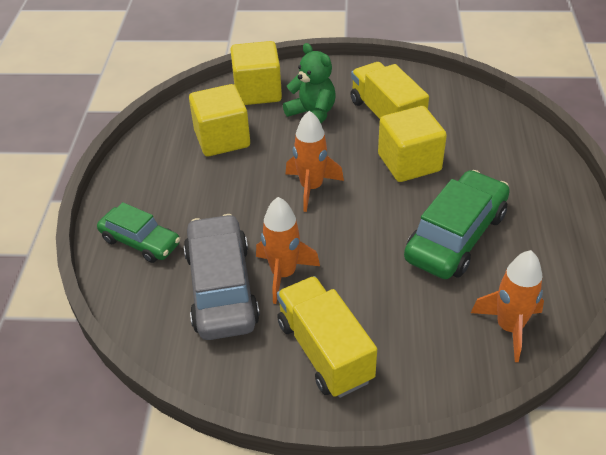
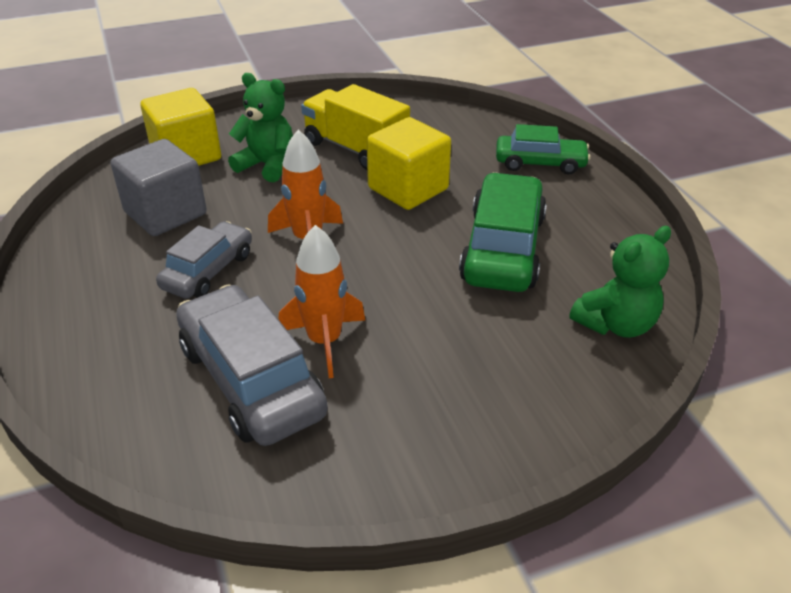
camera: 25 degrees left, 5 degrees down
green car [97,202,180,263] -> green car moved to [496,124,591,174]
yellow cube [189,84,250,156] -> grey cube [111,139,207,236]
yellow truck [277,276,377,398] -> none
orange rocket [471,250,544,362] -> green teddy bear [569,226,671,338]
none -> grey car [156,221,252,299]

